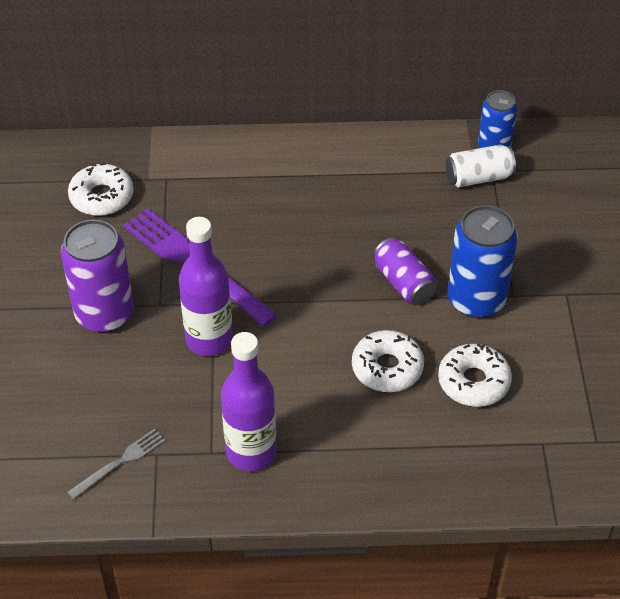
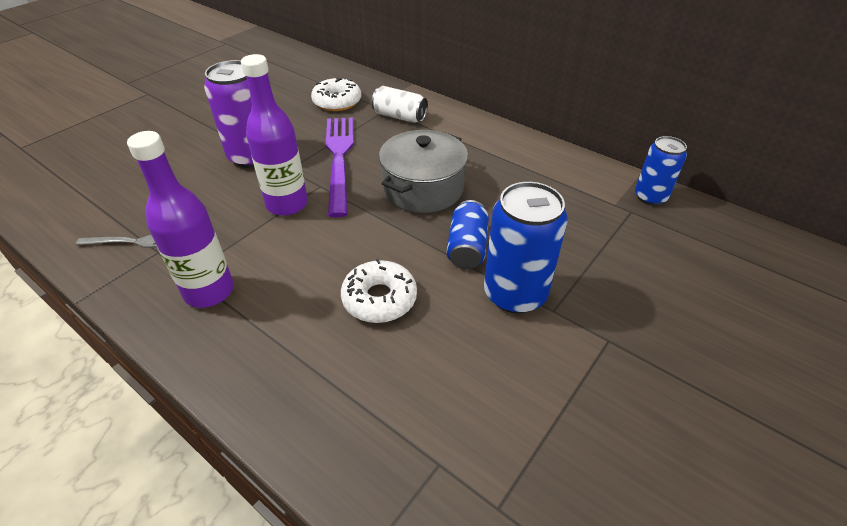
camera: 40 degrees right, 5 degrees down
purple can [373,238,437,305] -> blue can [447,200,489,269]
white donut [438,343,512,407] -> none
white can [446,145,516,187] -> white can moved to [372,86,428,123]
none -> grey pot [379,130,468,213]

